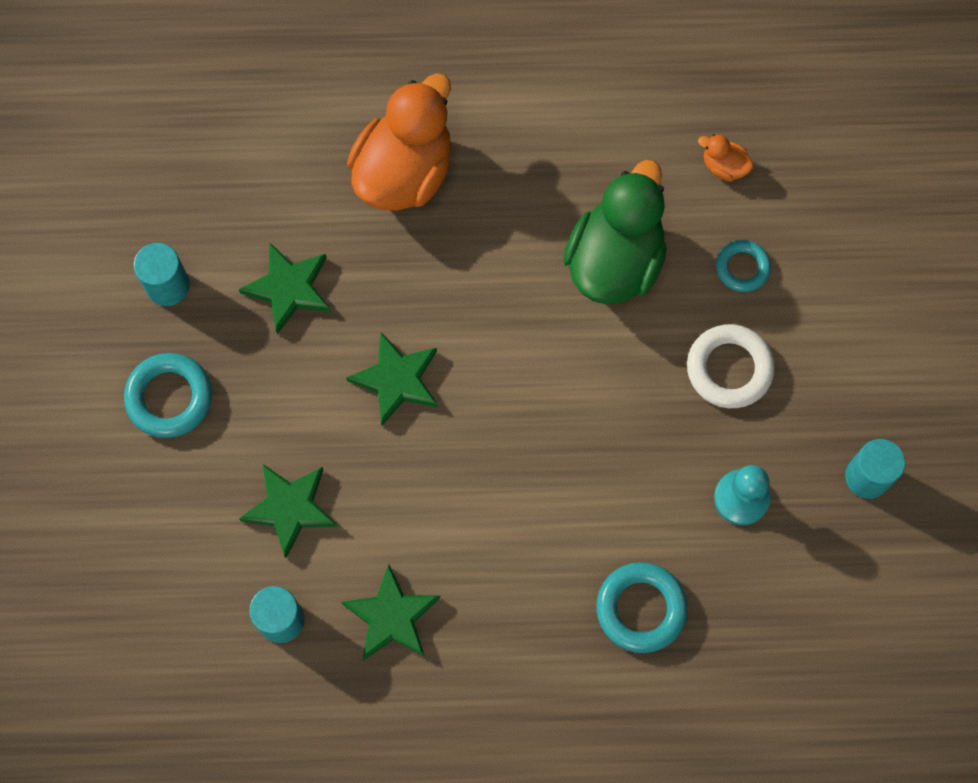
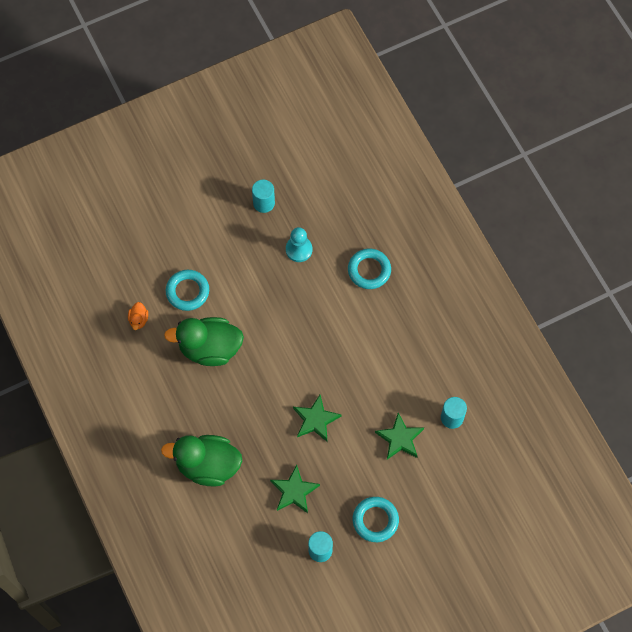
camera: 115 degrees left, 5 degrees down
green star [341,564,440,661] -> none
orange duck [347,73,451,211] -> green duck [161,435,242,487]
white ring [687,324,775,408] -> none
turquoise ring [716,240,771,292] -> turquoise ring [166,270,209,311], size x1.57

